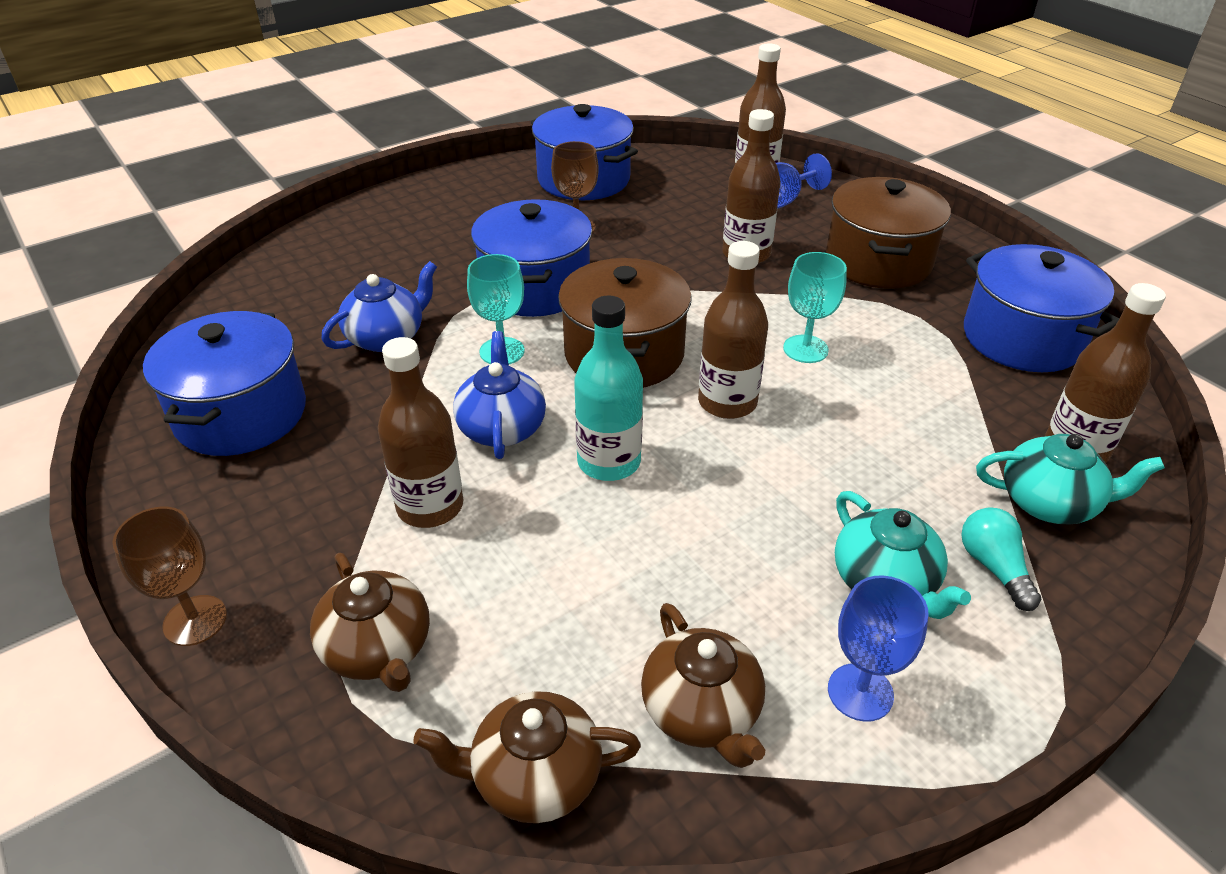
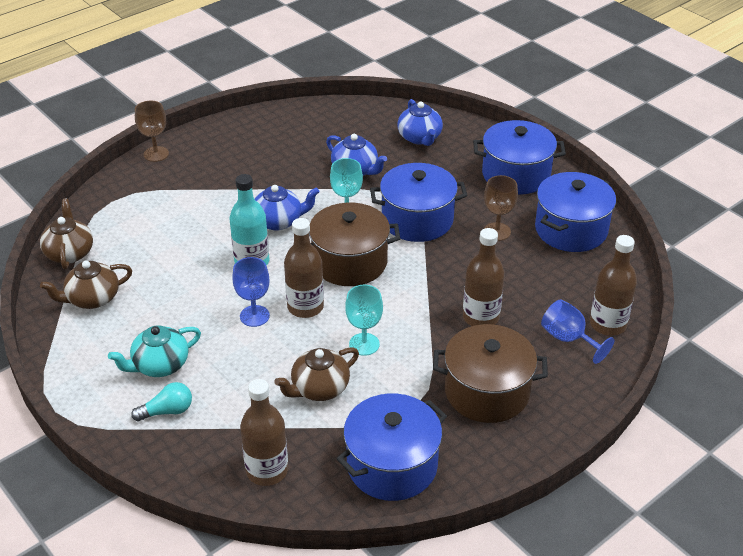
camera: 85 degrees right, 0 degrees up
blue pot [143,311,306,456] -> blue pot moved to [473,120,566,195]
brown teapot [310,553,430,692] -> brown teapot moved to [274,347,359,401]
brown bottle [378,337,463,528] -> none
blue goblet [828,576,929,722] -> blue goblet moved to [232,257,270,327]
turquoise teapot [976,434,1165,524] -> none
none -> blue teapot [397,99,443,146]

